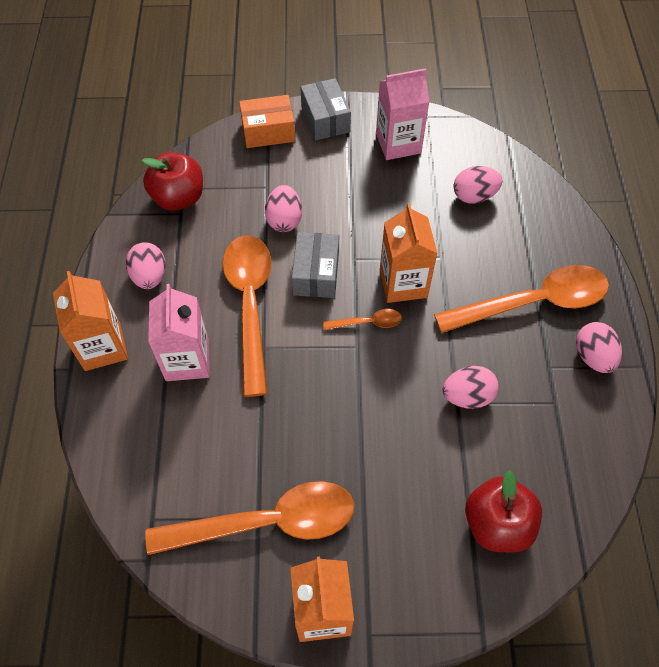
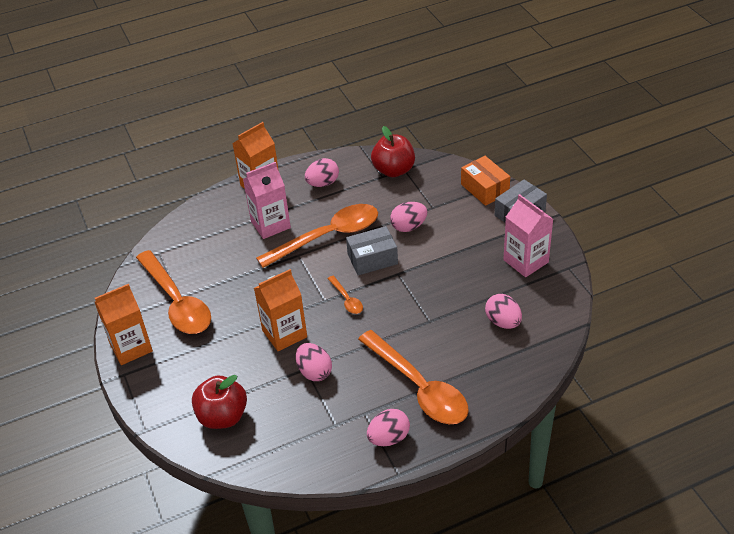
camera: 70 degrees right, 15 degrees down
orange carton [380,203,438,303] -> orange carton moved to [254,269,307,352]

